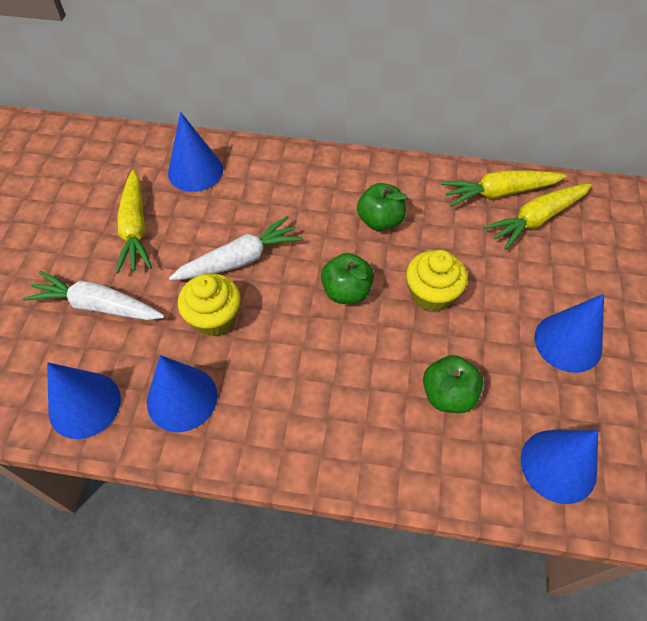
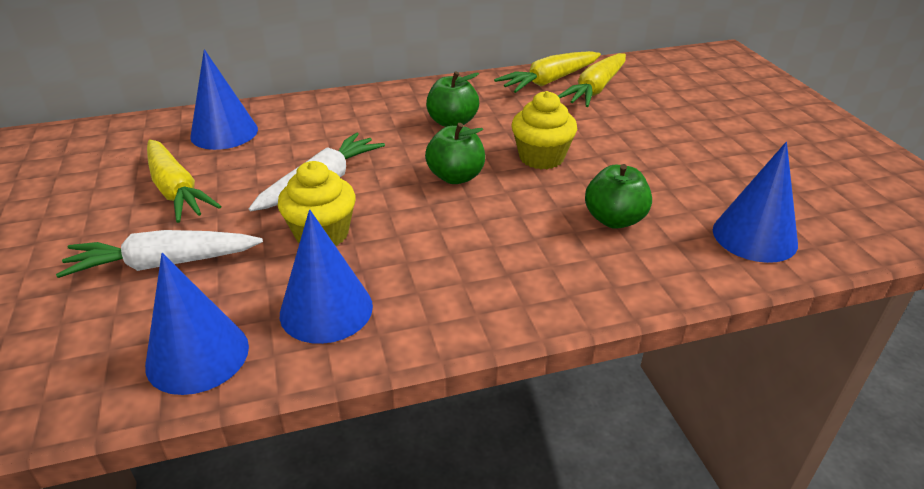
camera: 25 degrees left, 20 degrees down
blue cone [534,294,604,373] -> none

